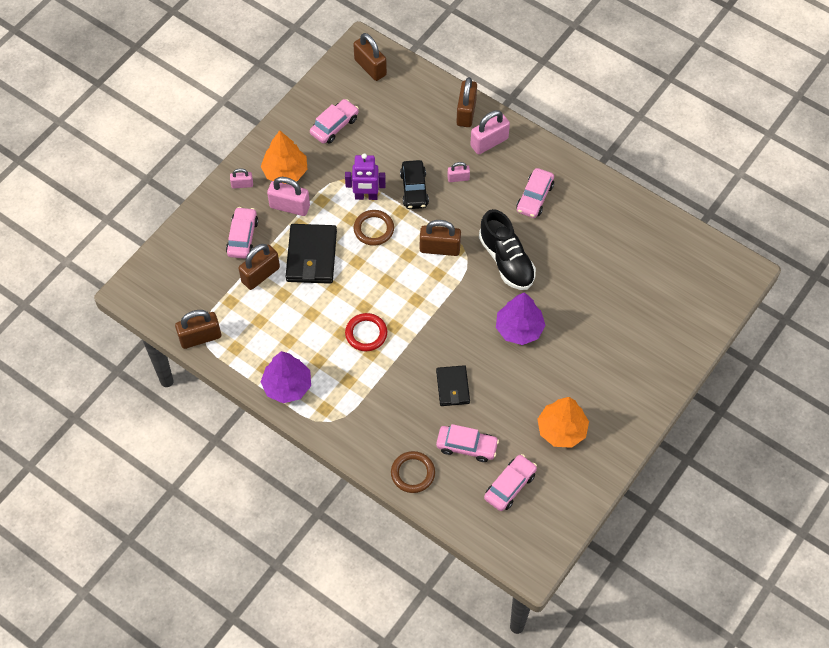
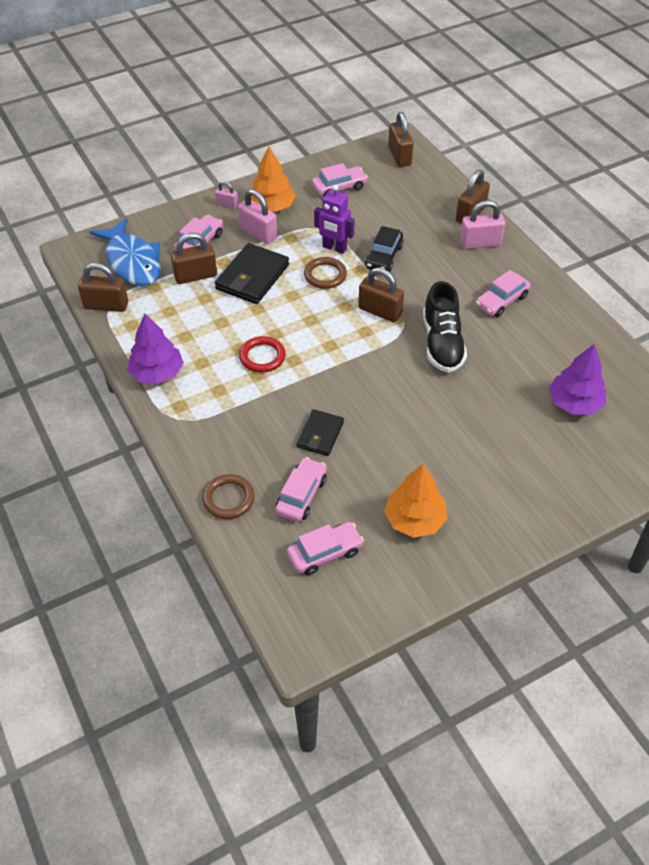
camera: 25 degrees right, 10 degrees down
pink car [436,424,499,462] -> pink car turned 105 degrees counterclockwise [275,457,327,522]
pink padlock [447,162,470,182] -> none
purple tree [496,292,546,345] -> purple tree moved to [549,344,606,415]
none -> blue fish [90,218,161,286]

